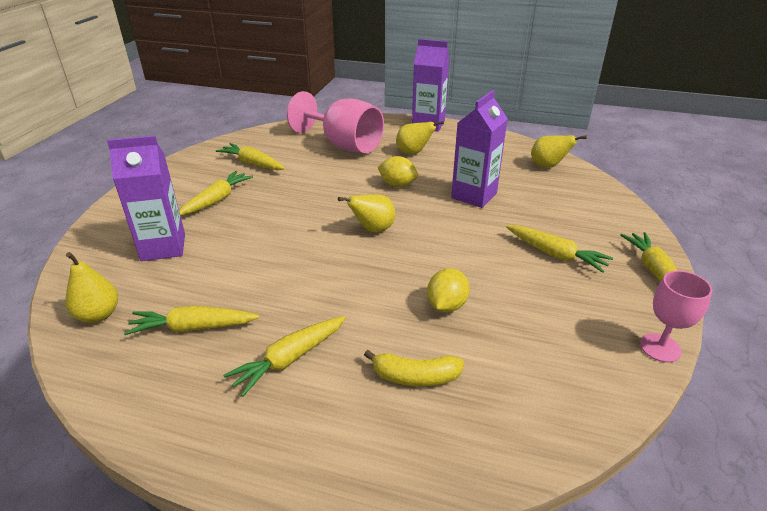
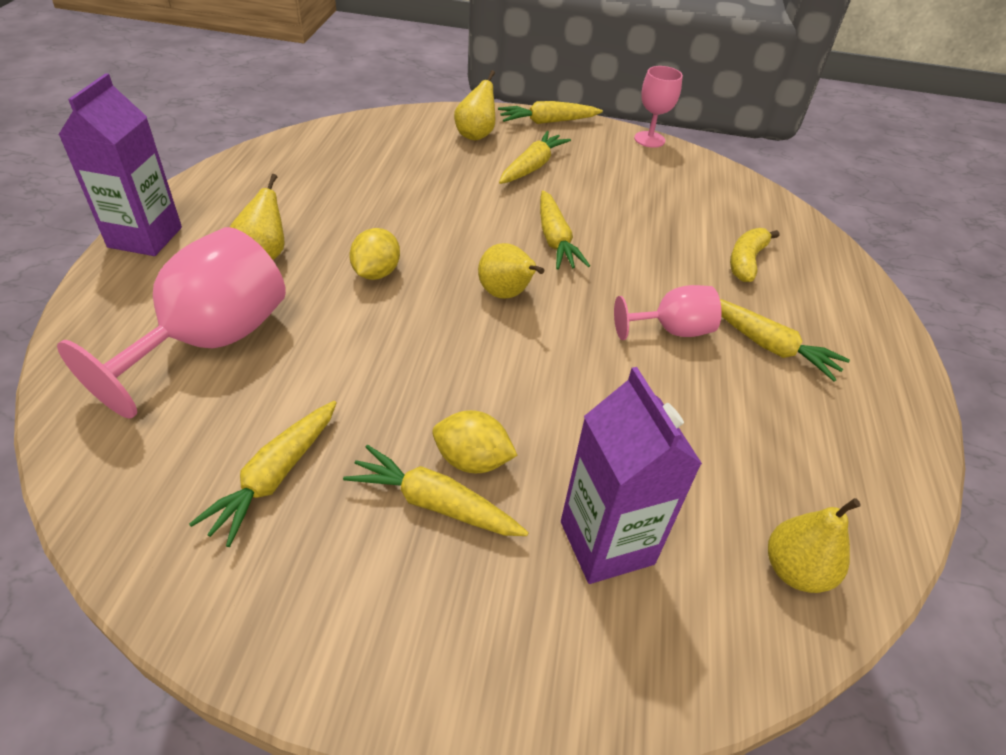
camera: 100 degrees left, 10 degrees up
yellow carrot [124,306,260,335] -> yellow carrot moved to [540,190,590,270]
yellow banana [364,350,464,386] -> yellow banana turned 150 degrees counterclockwise [730,228,779,282]
yellow lemon [427,268,470,312] -> yellow lemon moved to [432,410,518,473]
purple carton [451,90,508,208] -> none
yellow pear [531,135,587,168] -> yellow pear moved to [454,70,495,140]
none -> pink goblet [614,285,721,340]

